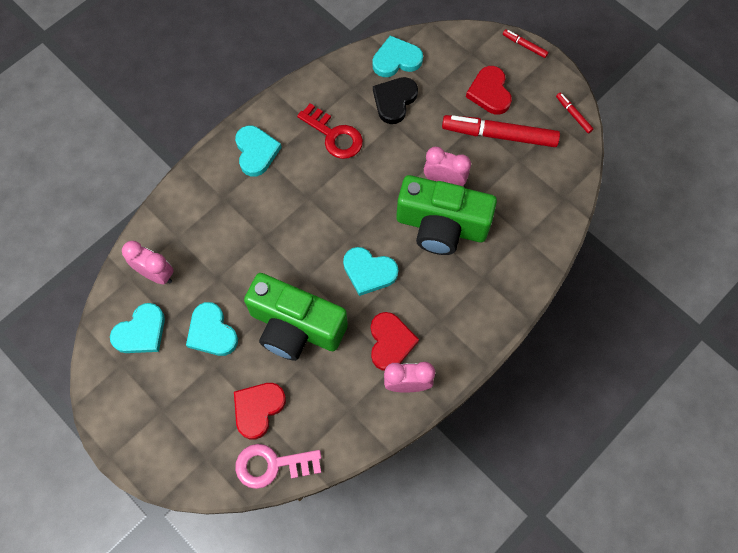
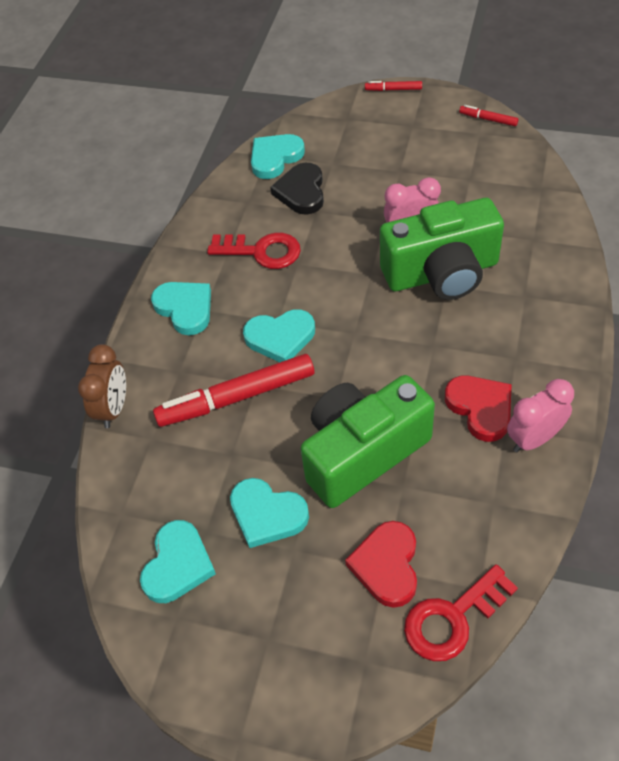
camera: 25 degrees left, 15 degrees down
pink clock [122,241,174,285] -> none
pink key [235,444,322,489] -> red key [404,564,518,661]
green camera [244,273,348,361] -> green camera turned 150 degrees clockwise [301,375,435,508]
turquoise heart [343,247,398,296] -> turquoise heart moved to [243,309,315,362]
red marker [442,115,560,147] -> red marker moved to [153,354,314,427]
red heart [466,66,512,115] -> none
none -> brown clock [78,344,126,428]

